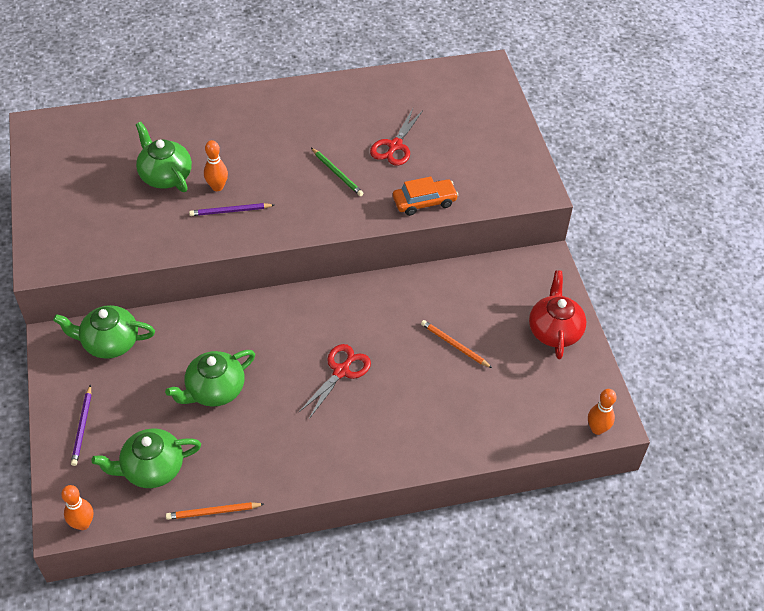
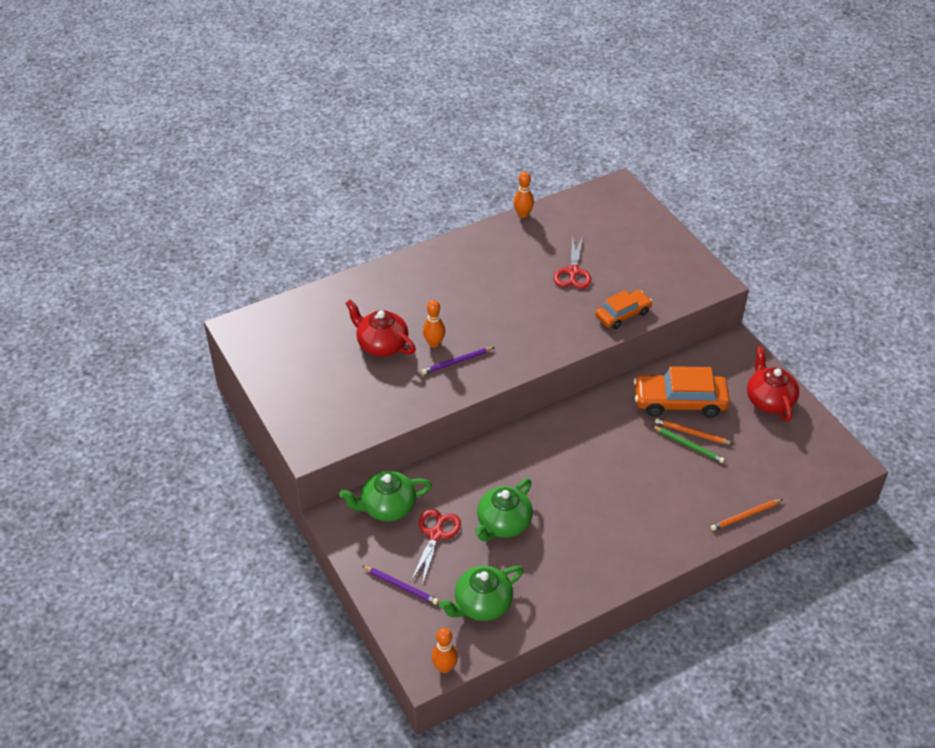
camera: 15 degrees left, 5 degrees down
purple pencil [71,385,91,466] -> purple pencil turned 45 degrees counterclockwise [362,566,439,605]
green teapot [136,122,192,192] -> red teapot [345,300,416,357]
orange pencil [166,502,264,520] -> orange pencil moved to [711,499,783,531]
red scissors [299,344,371,419] -> red scissors moved to [411,509,461,585]
green pencil [311,148,364,196] -> green pencil moved to [652,426,725,463]
orange bowling pin [588,389,616,435] -> orange bowling pin moved to [513,172,534,218]
none -> orange car [634,366,730,418]

